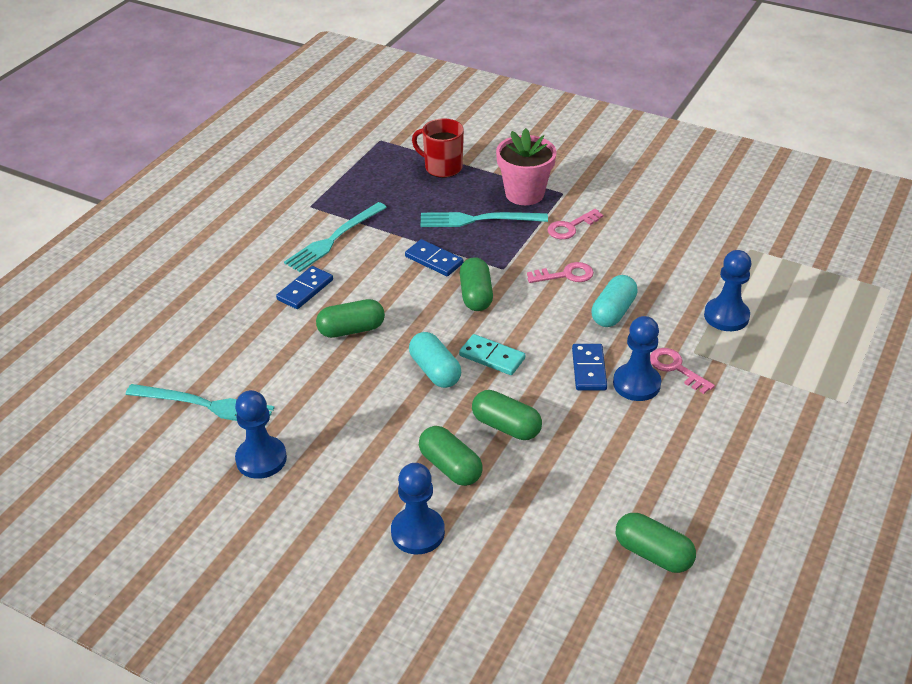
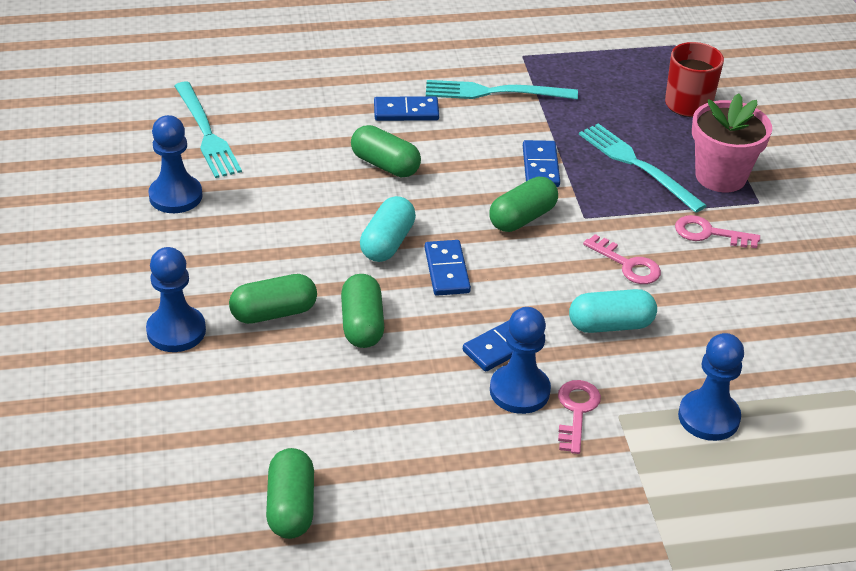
camera: 50 degrees right, 0 degrees up
green capsule [419,426,483,486] -> green capsule turned 60 degrees clockwise [229,274,317,324]
turquoise domino [459,334,525,375] -> blue domino [425,240,471,296]

